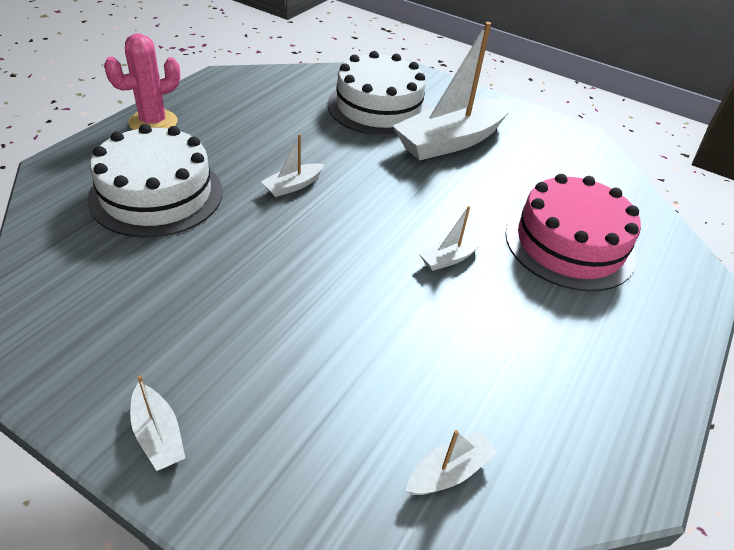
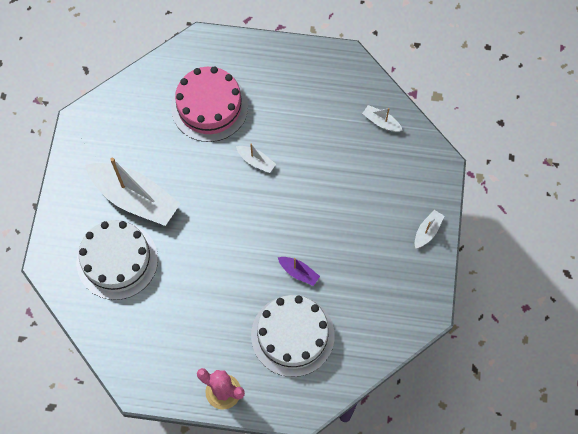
camera: 110 degrees left, 25 degrees up
white boat [261,134,324,197] -> none
none -> purple boat [278,257,320,286]

